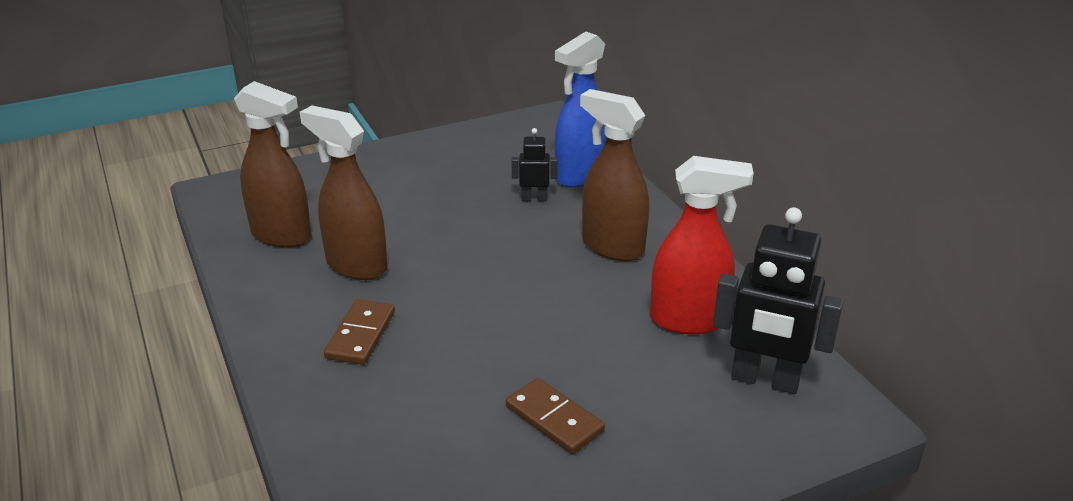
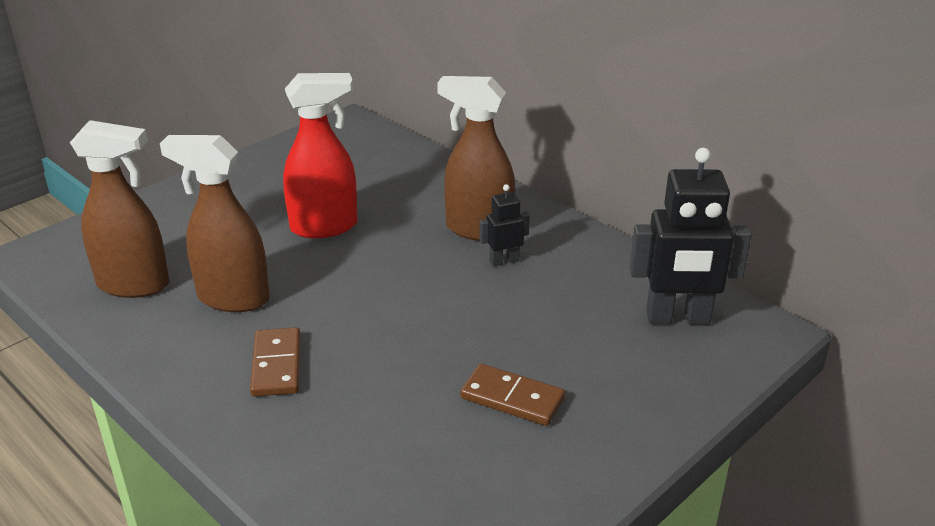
camera: 20 degrees left, 0 degrees up
black robot [511,128,557,201] -> black robot moved to [479,184,530,266]
blue spray bottle [555,31,606,188] -> none
red spray bottle [650,156,754,334] -> red spray bottle moved to [283,73,358,238]

